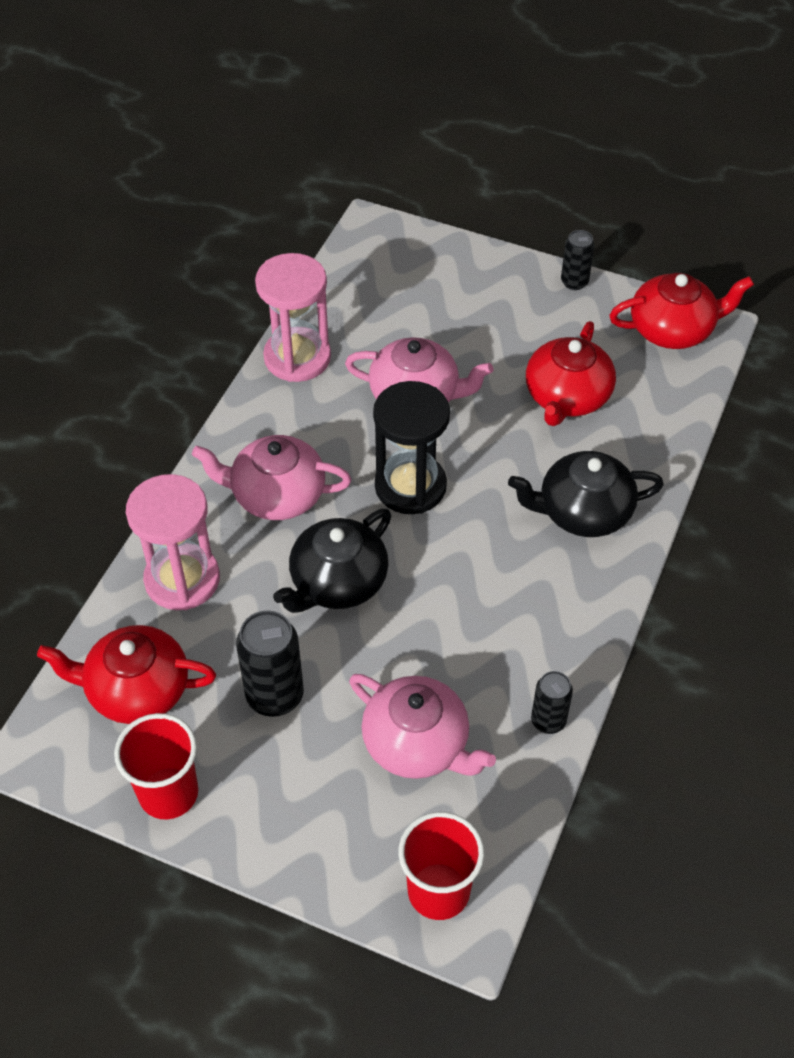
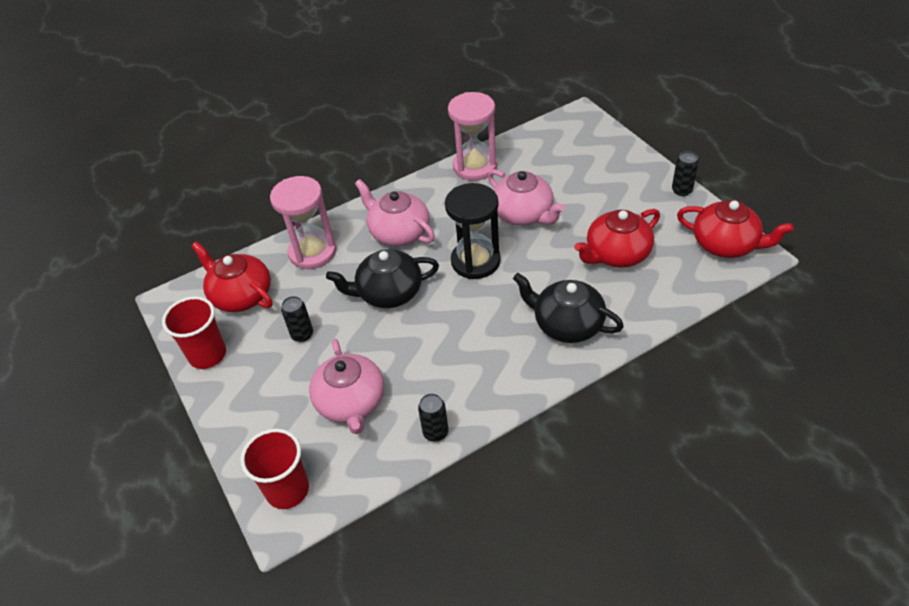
camera: 40 degrees right, 5 degrees down
black can [236,611,304,717] -> black can [281,296,313,342], size x0.60

